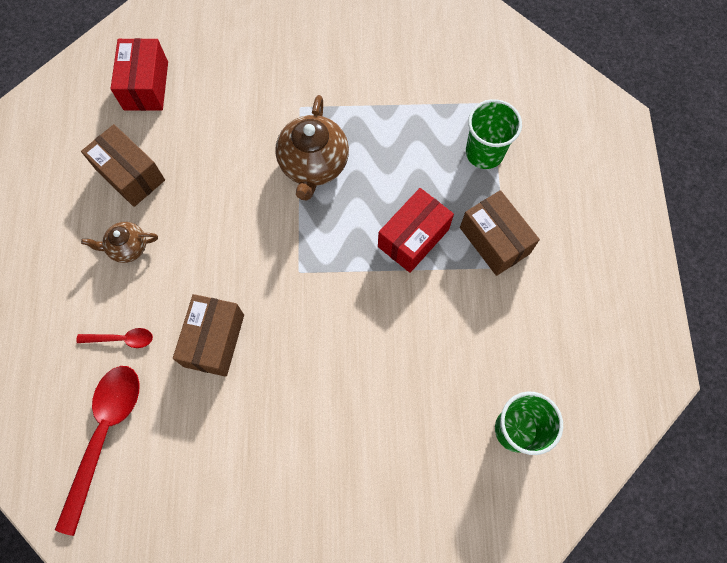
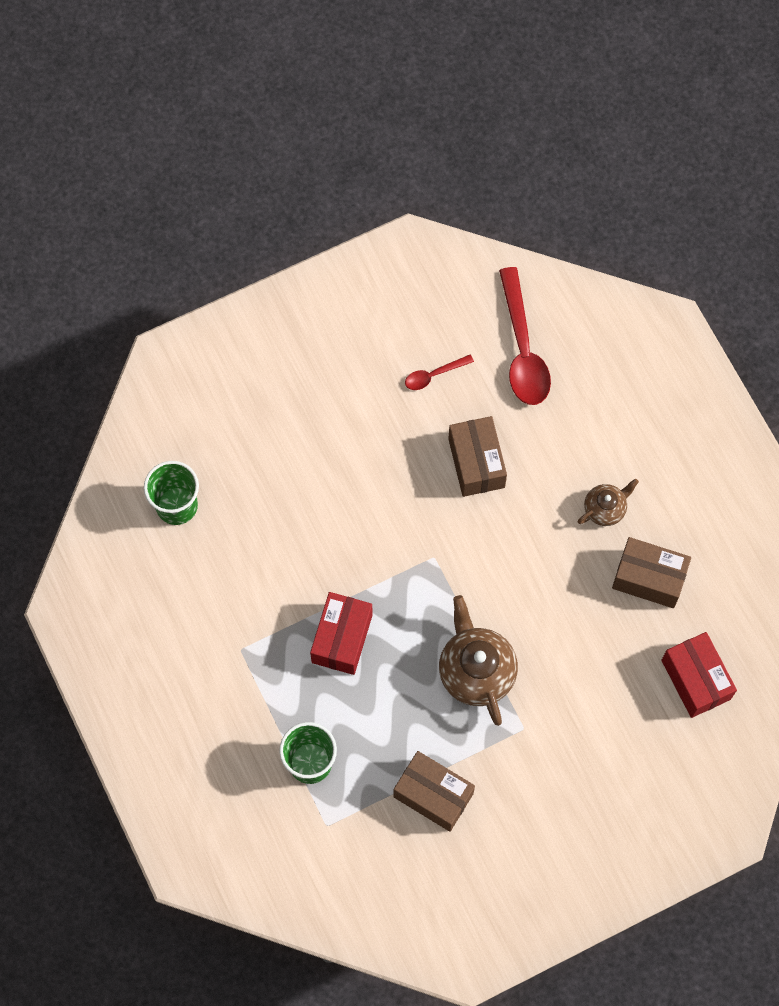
camera: 155 degrees right, 0 degrees up
red spoon [76,328,153,348] -> red spoon moved to [405,355,474,390]
brown box [460,190,540,276] -> brown box moved to [394,751,475,832]

